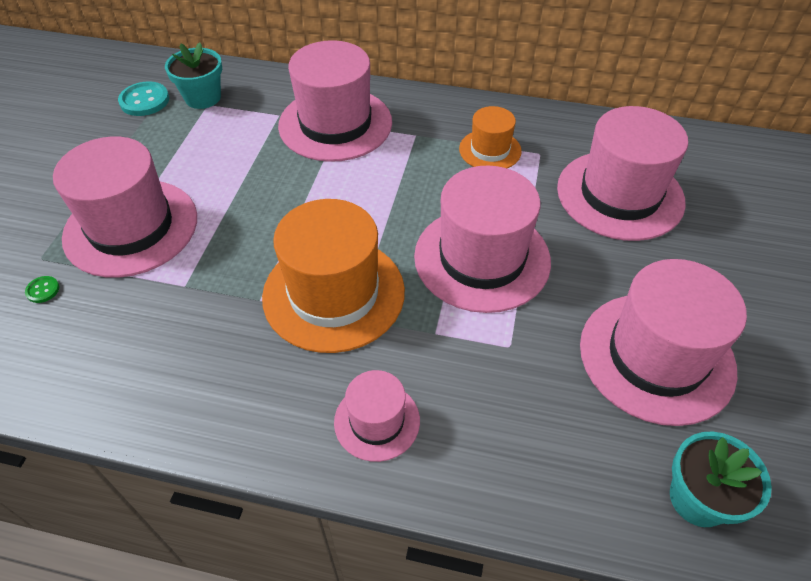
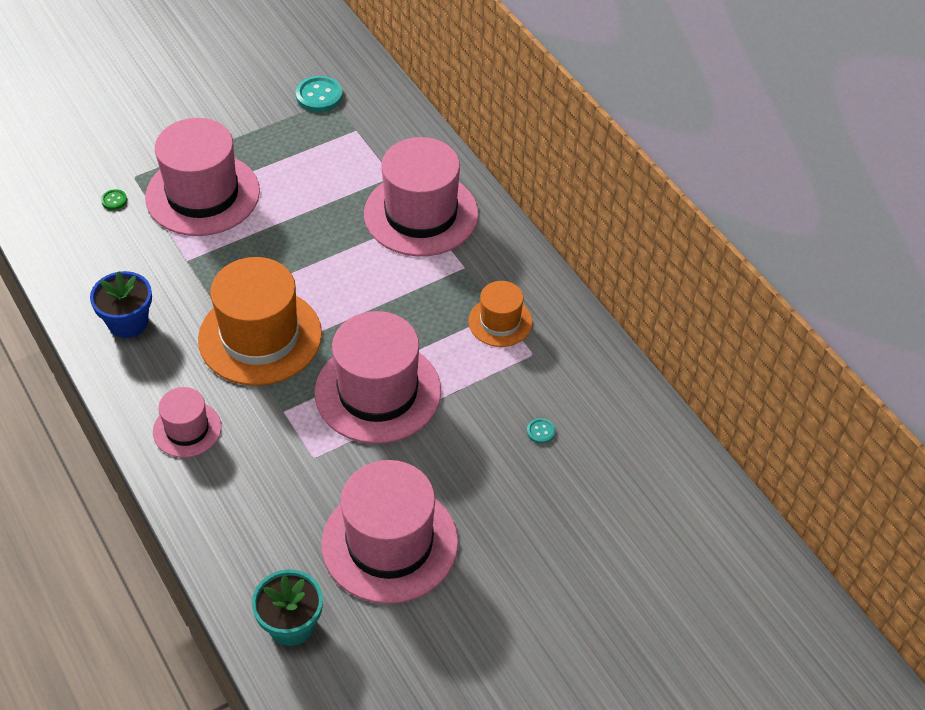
camera: 45 degrees right, 0 degrees up
turquoise flower pot [165,43,222,109] -> none
pink hat [557,106,688,241] -> turquoise button [527,418,556,444]
none -> blue flower pot [90,271,152,338]

